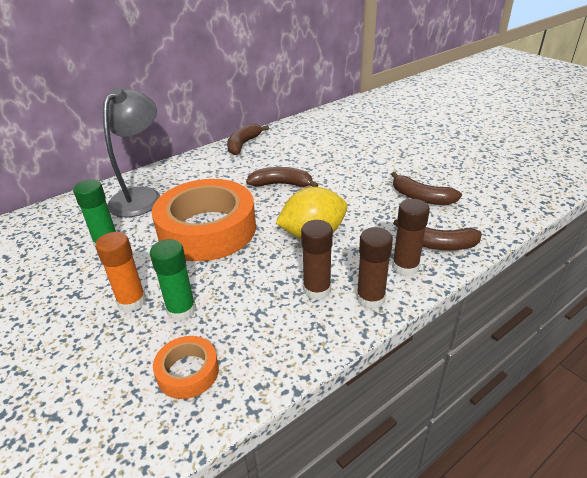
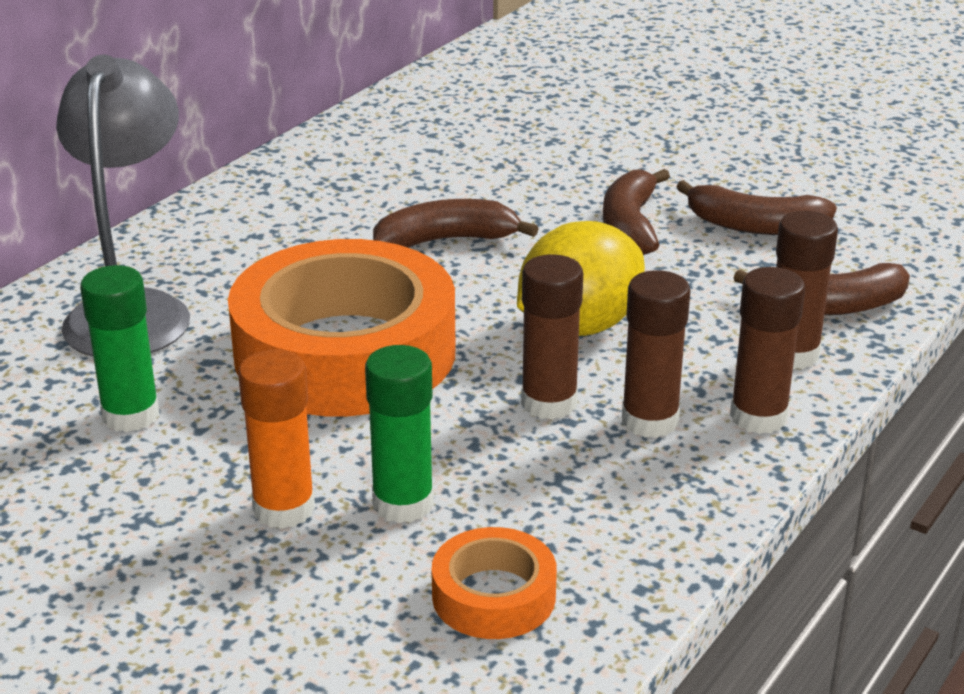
camera: 20 degrees left, 5 degrees down
brown banana [227,124,269,155] -> brown banana moved to [603,169,670,255]
none -> brown glue stick [521,254,583,420]

